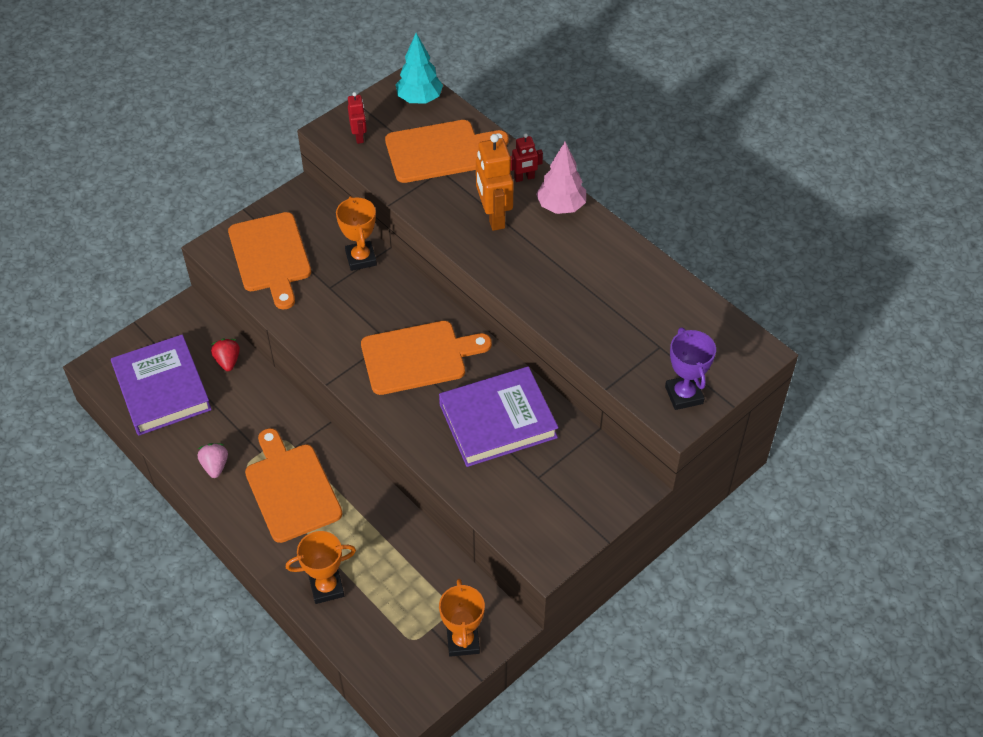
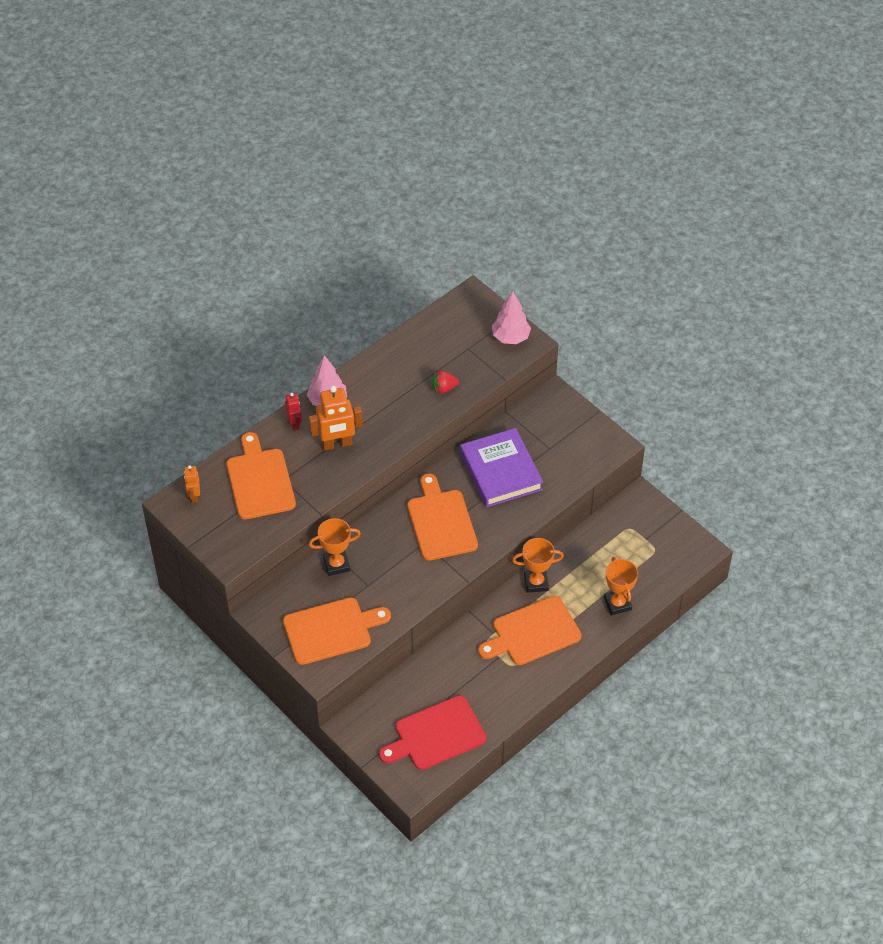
camera: 90 degrees left, 0 degrees up
purple book [111,334,212,436] -> red cutting board [379,695,486,770]
pink strawberry [198,443,228,478] -> none
red strawberry [211,338,240,371] -> red strawberry moved to [432,370,459,394]
red robot [348,92,367,144] -> none
turquoise tree [396,33,443,104] -> orange robot [184,465,200,503]
orange trophy [439,579,485,657] -> orange trophy moved to [512,538,564,593]
purple trophy [665,328,716,410] -> pink tree [492,291,531,344]

